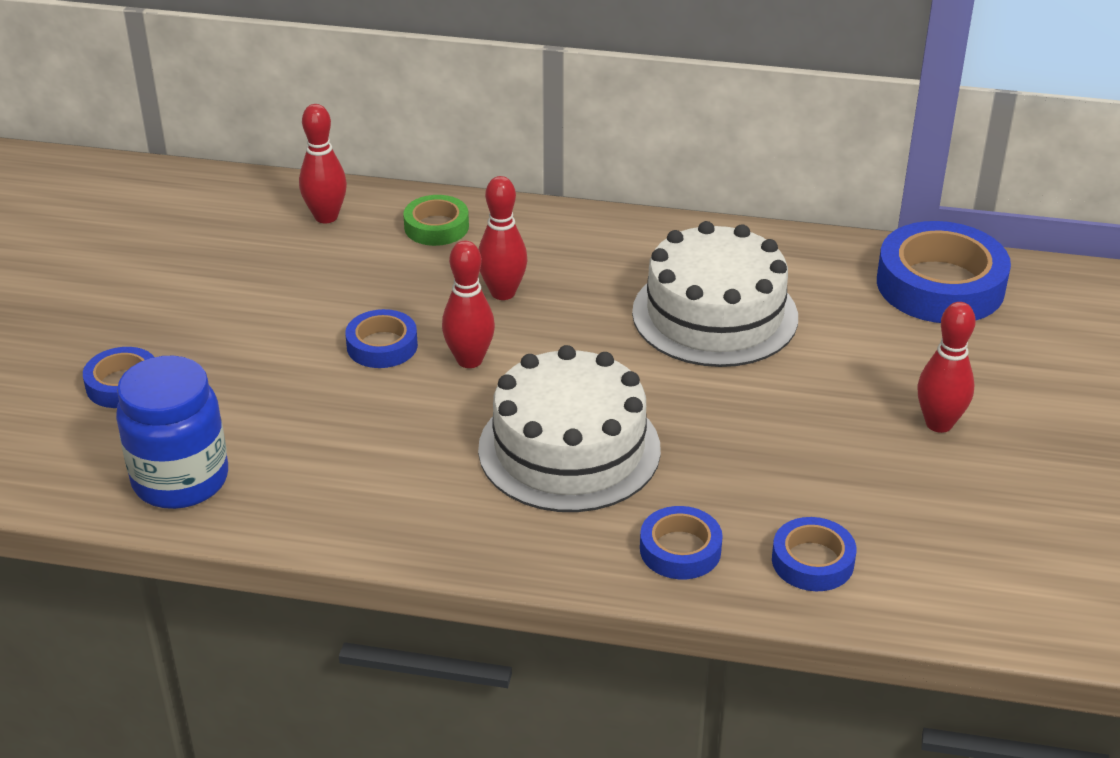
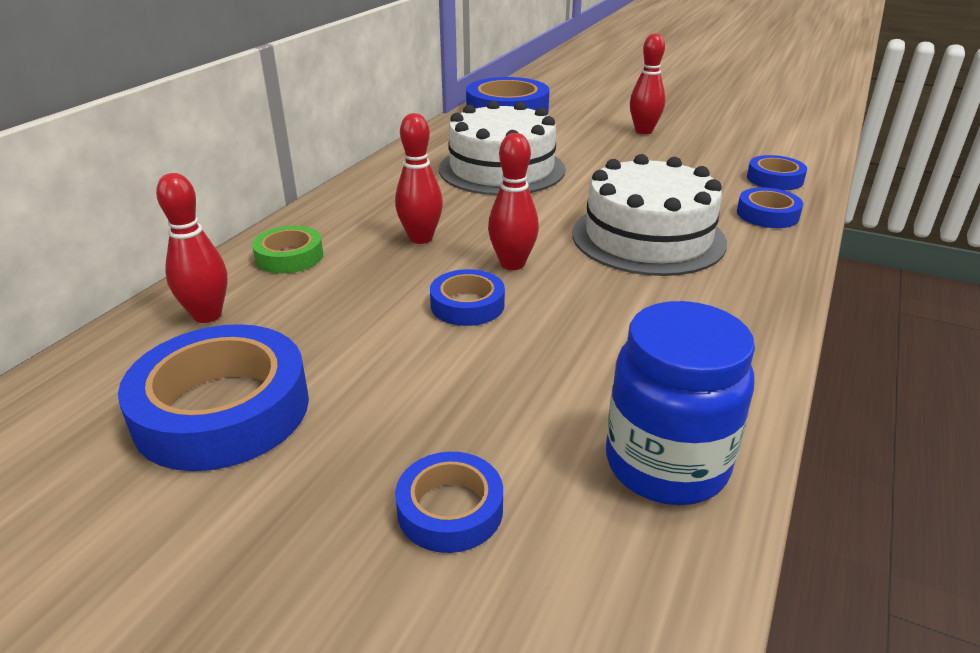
camera: 75 degrees left, 5 degrees down
none -> blue tape [118,324,309,471]

